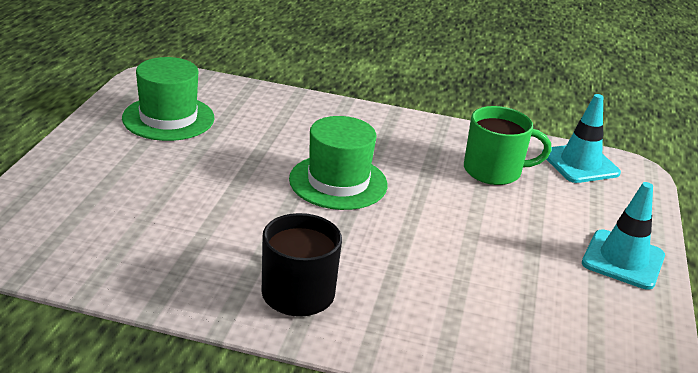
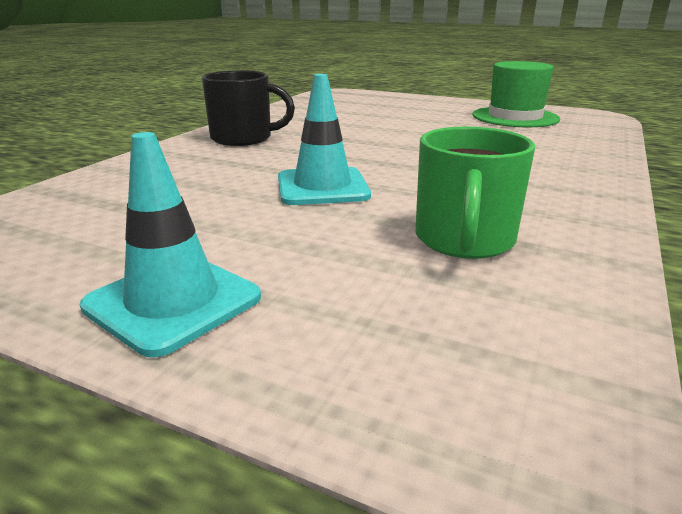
camera: 105 degrees right, 5 degrees down
green hat [289,116,388,210] -> none
turquoise traffic cone [543,94,621,183] -> turquoise traffic cone moved to [278,74,371,205]

